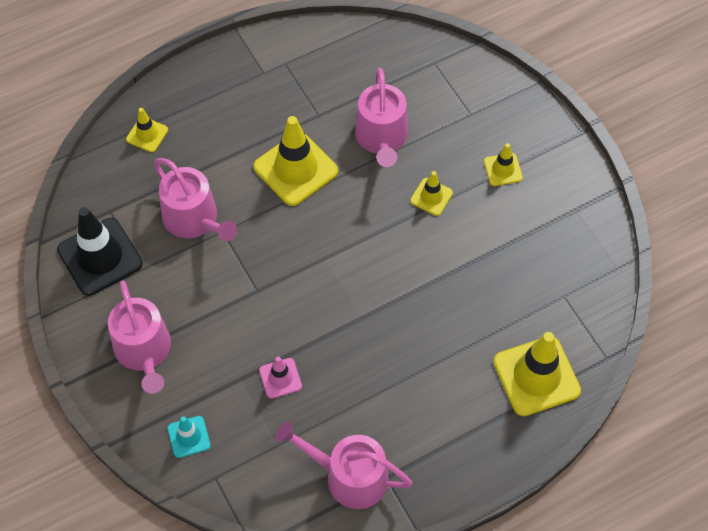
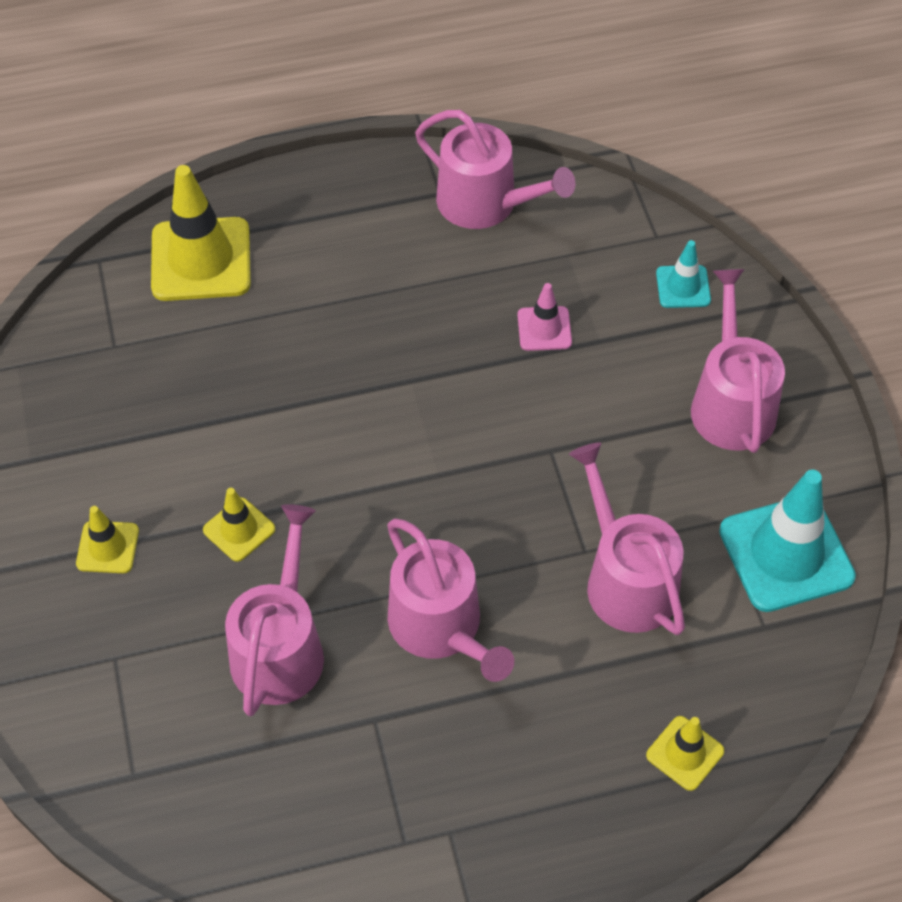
camera: 165 degrees left, 5 degrees down
black traffic cone [57,207,143,296] -> turquoise traffic cone [719,470,856,612]
yellow traffic cone [254,116,338,206] -> pink watering can [387,518,514,682]

